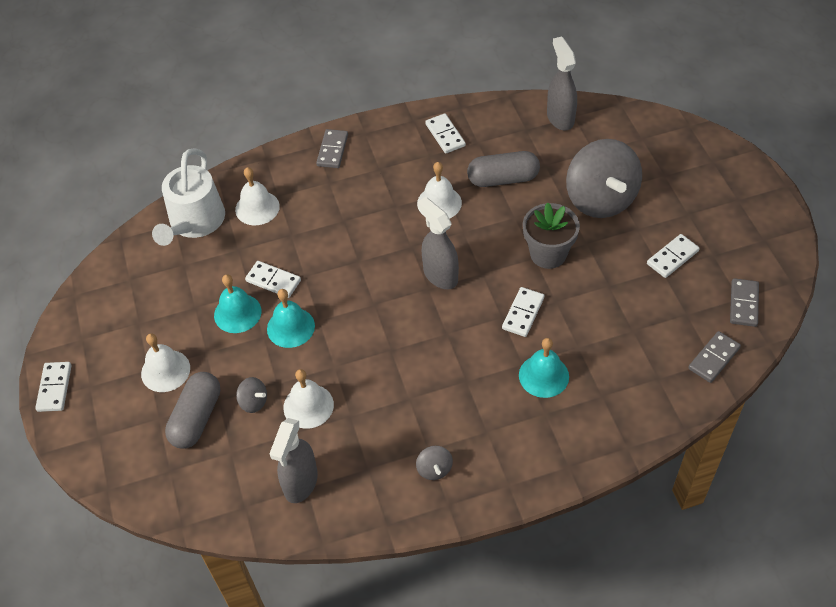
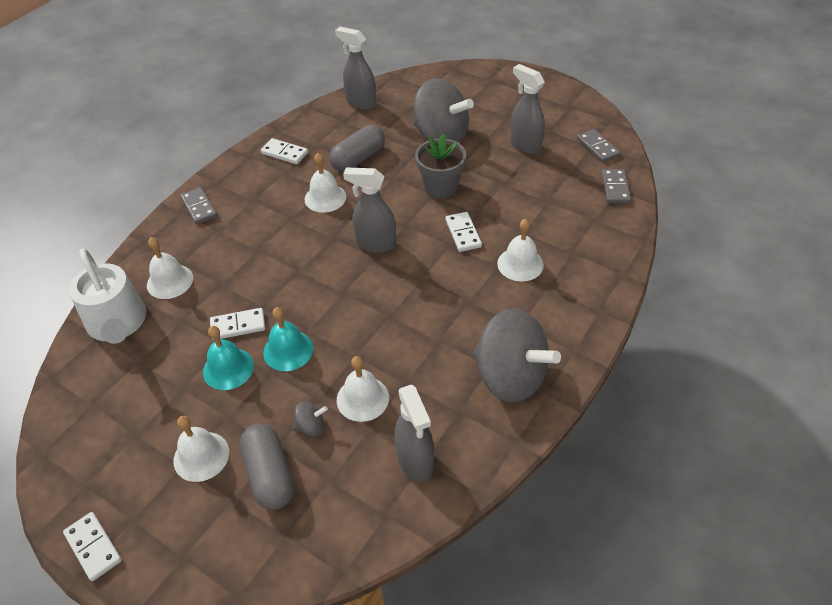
camera: 40 degrees left, 5 degrees down
grey spinning top [416,446,453,480] -> grey spinning top [473,308,561,403], size x2.47
turquoise bell [519,338,569,398] -> white bell [497,219,544,282]
white domino [647,234,700,278] -> grey spray bottle [510,64,545,154]

